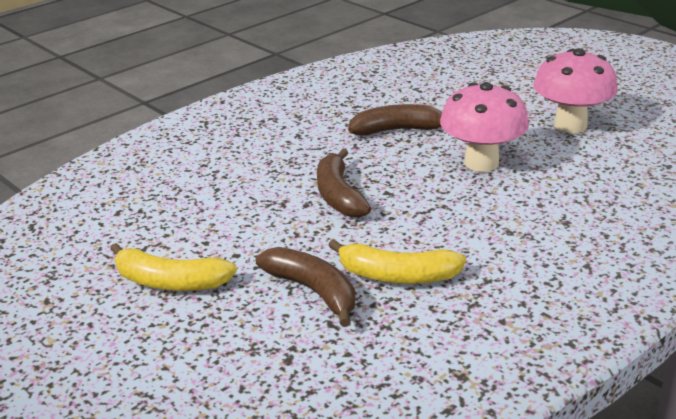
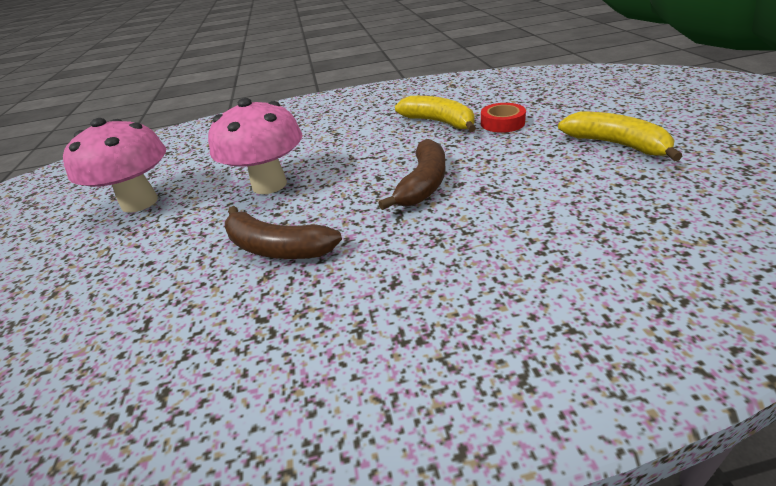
camera: 145 degrees left, 5 degrees up
brown banana [256,247,355,327] -> red tape [481,103,526,133]

